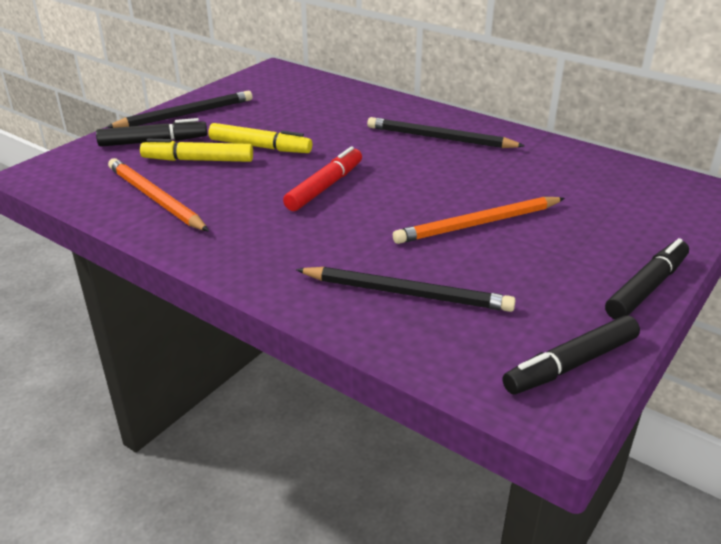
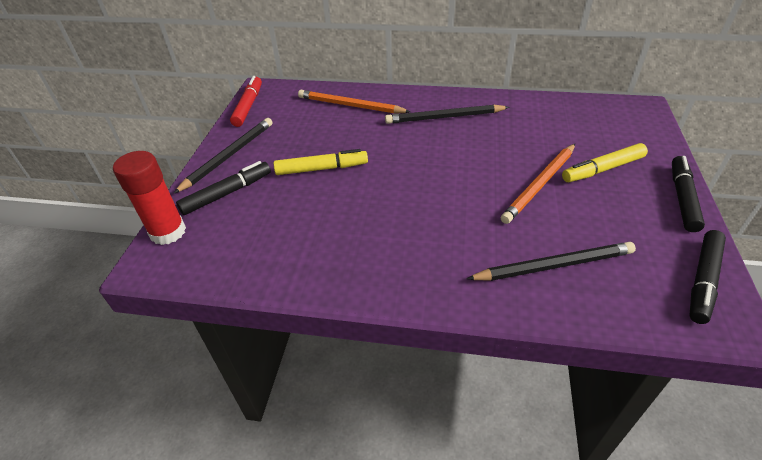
camera: 25 degrees left, 10 degrees up
orange pencil [108,158,209,231] -> orange pencil moved to [298,90,410,114]
yellow marker [140,139,253,162] -> yellow marker moved to [562,143,648,182]
red marker [283,146,362,211] -> red marker moved to [230,76,262,127]
none -> red glue stick [113,151,186,245]

